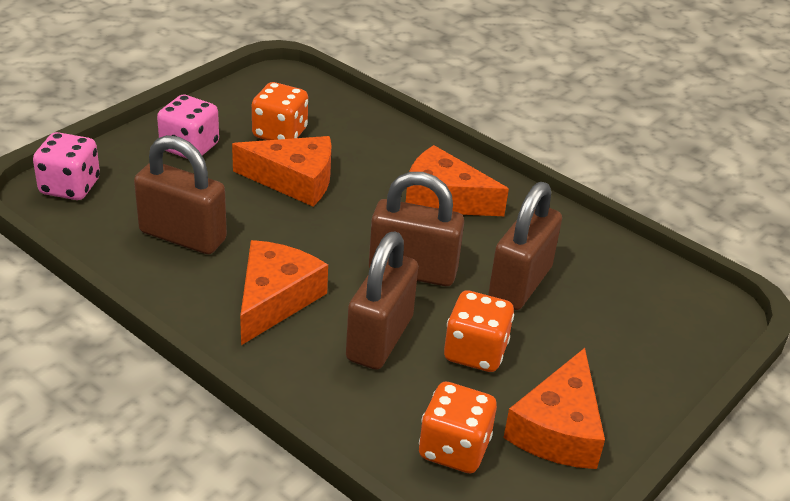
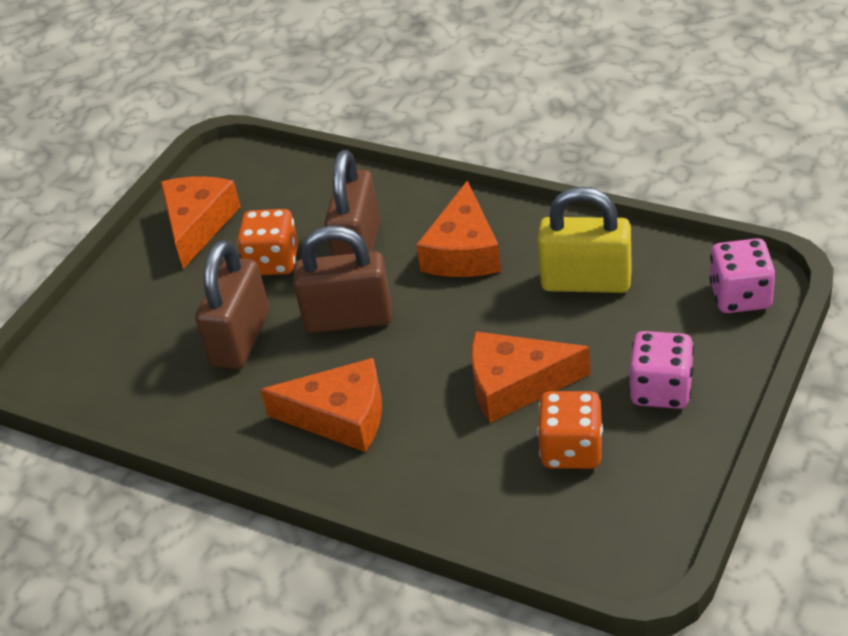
camera: 175 degrees right, 5 degrees up
brown padlock [134,135,227,254] -> yellow padlock [538,186,632,293]
orange dice [419,382,497,473] -> none

